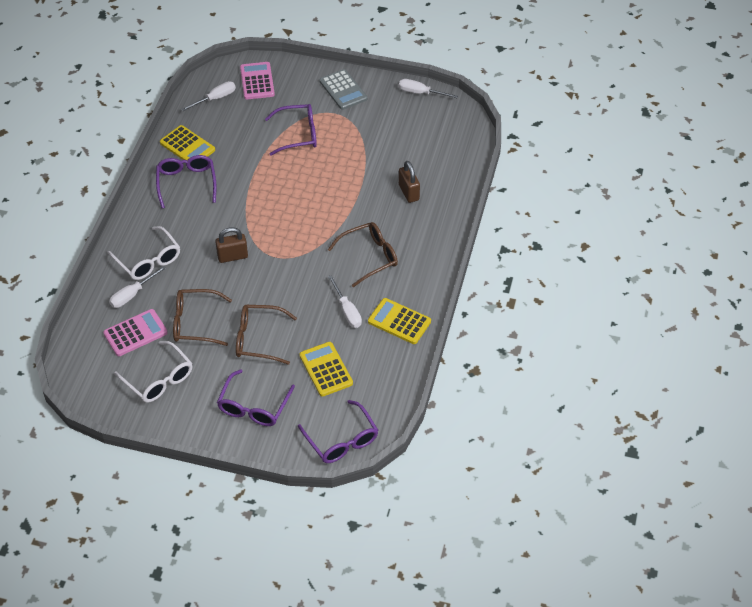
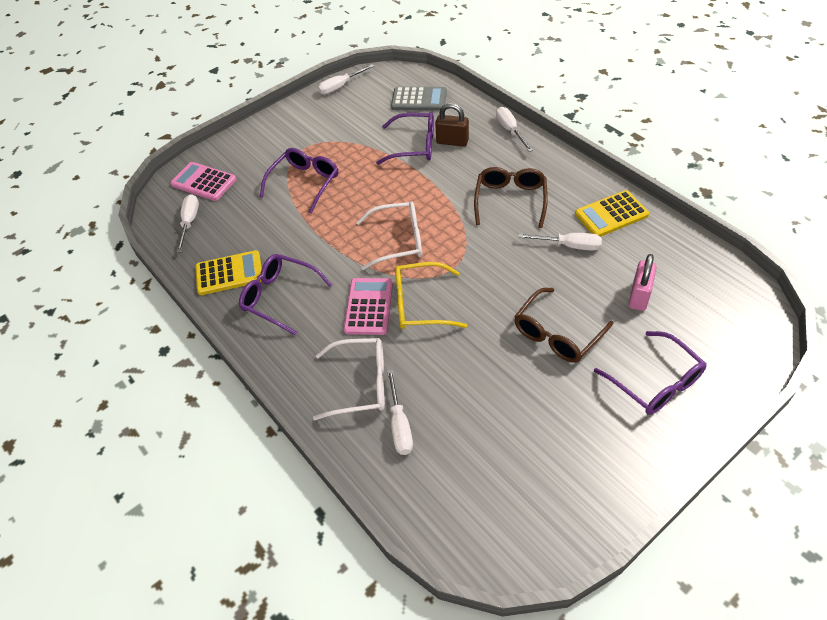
camera: 50 degrees left, 0 degrees up
pink calculator [103,309,168,356] -> pink calculator moved to [344,278,393,335]
white glasses [114,341,192,403] -> white glasses moved to [356,201,422,270]
brown glasses [173,289,232,346] -> none
brown padlock [215,227,248,263] -> yellow glasses [395,262,467,329]
purple glasses [298,400,378,463] -> purple glasses moved to [376,112,434,165]
yellow calculator [299,342,353,397] -> pink padlock [629,254,657,311]
grey calculator [320,69,367,110] -> grey calculator moved to [391,87,447,111]
none -> white screwdriver [496,107,533,152]

